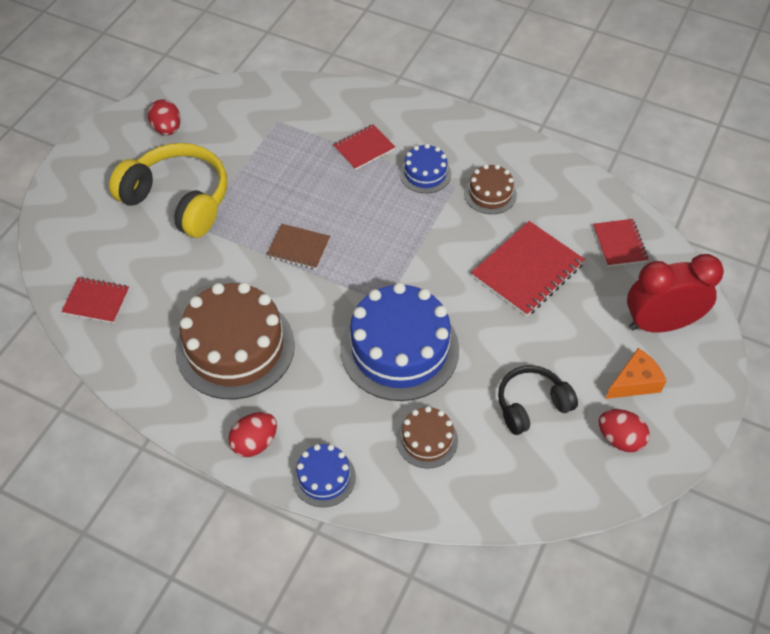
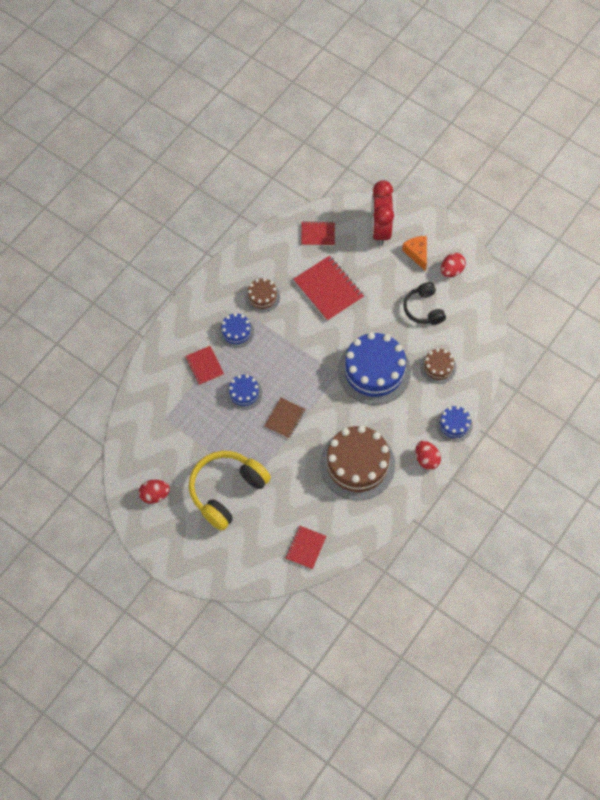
camera: 80 degrees left, 10 degrees up
none -> blue cake [226,374,262,410]

